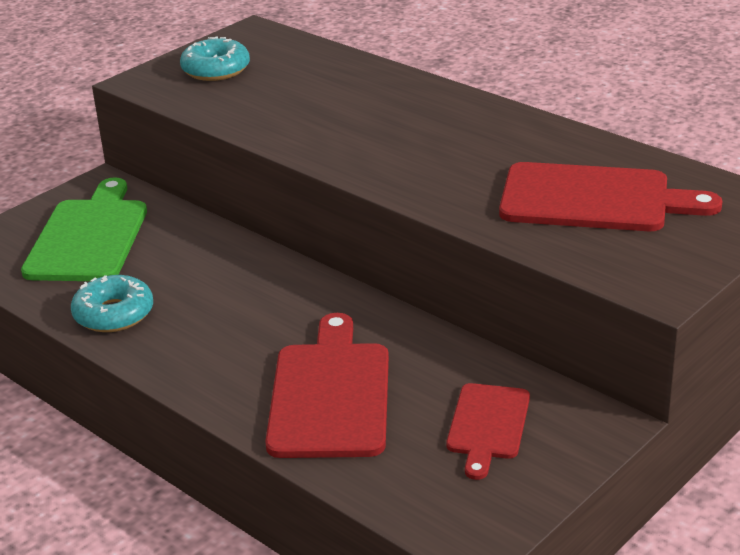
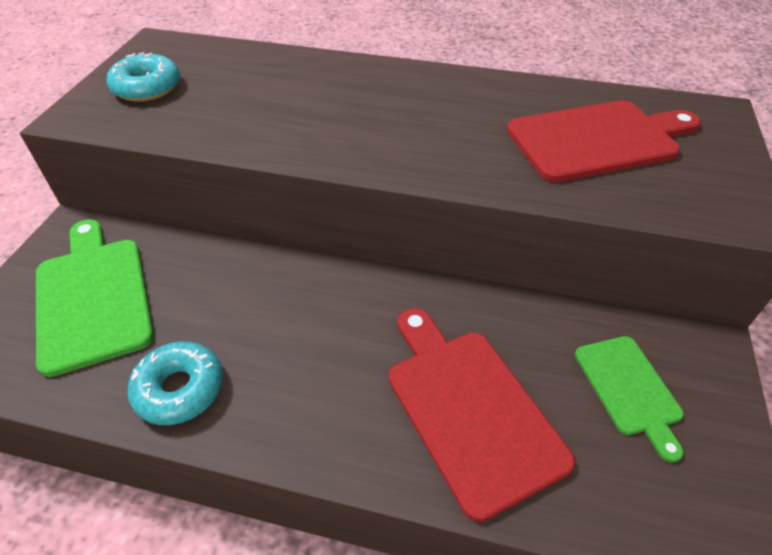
camera: 30 degrees left, 15 degrees up
red cutting board [446,383,530,480] -> green cutting board [575,336,684,463]

